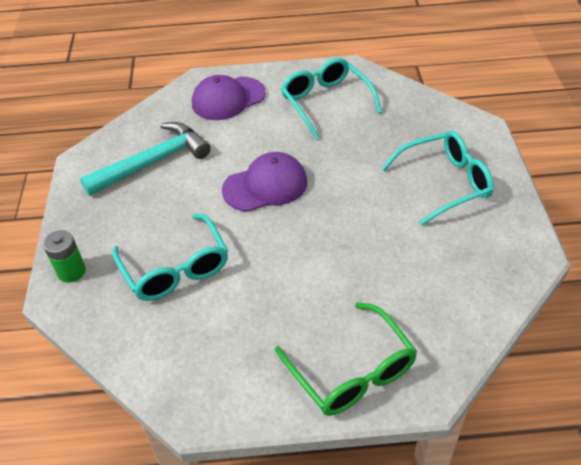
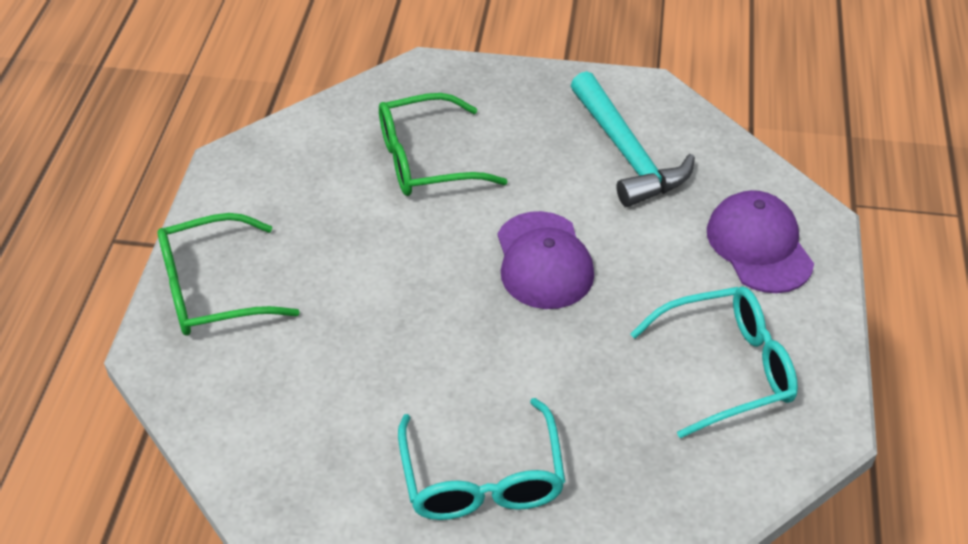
camera: 100 degrees right, 0 degrees up
green battery [43,230,86,283] -> none
turquoise glasses [112,214,228,301] -> green glasses [379,93,508,196]

